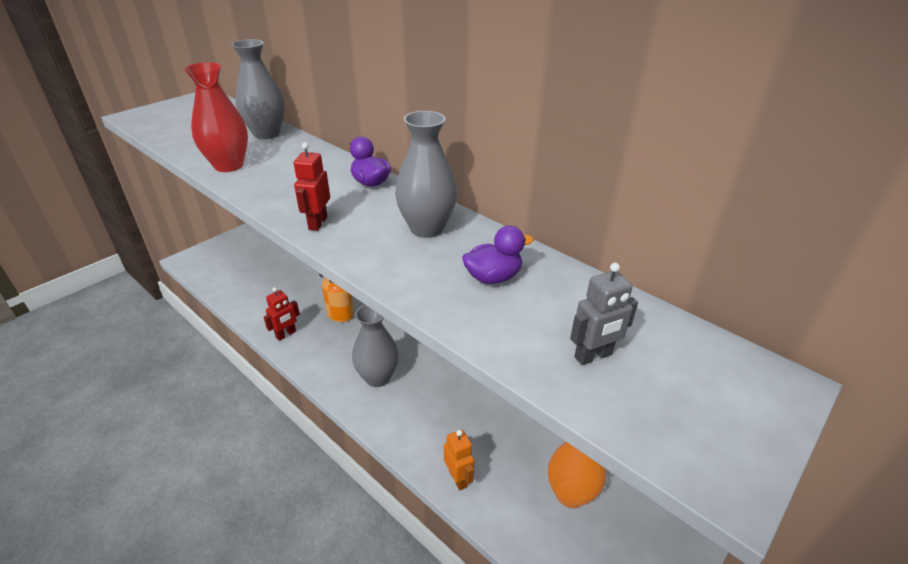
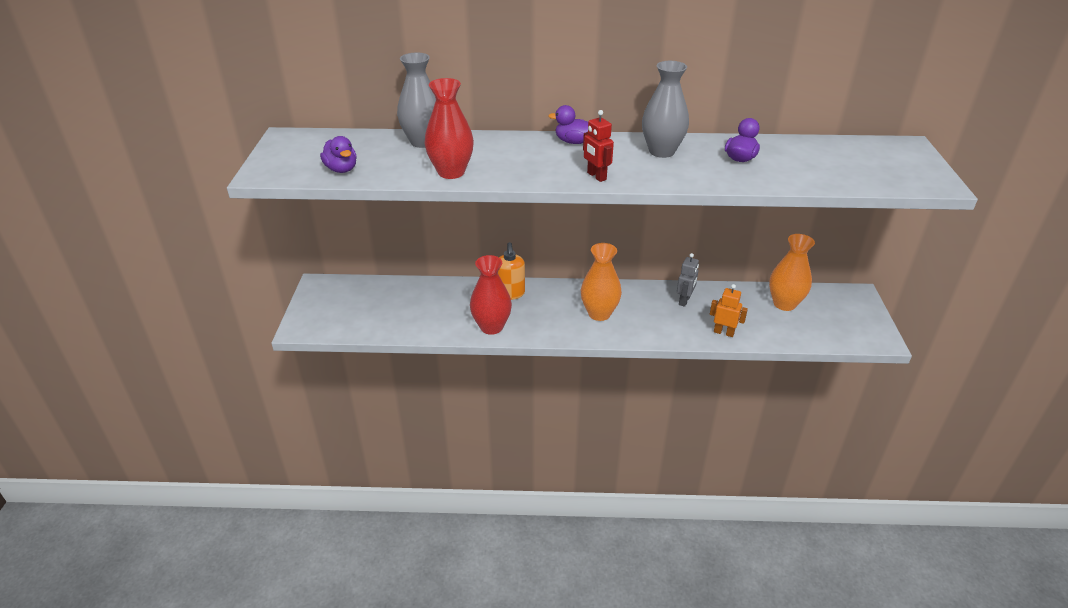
camera: 40 degrees left, 0 degrees up
red robot [264,287,300,341] -> red vase [470,255,512,335]
grey vase [352,305,399,387] -> orange vase [581,243,622,321]
grey robot [570,263,638,365] -> grey robot moved to [677,253,699,307]
none -> purple duck [320,136,357,173]

